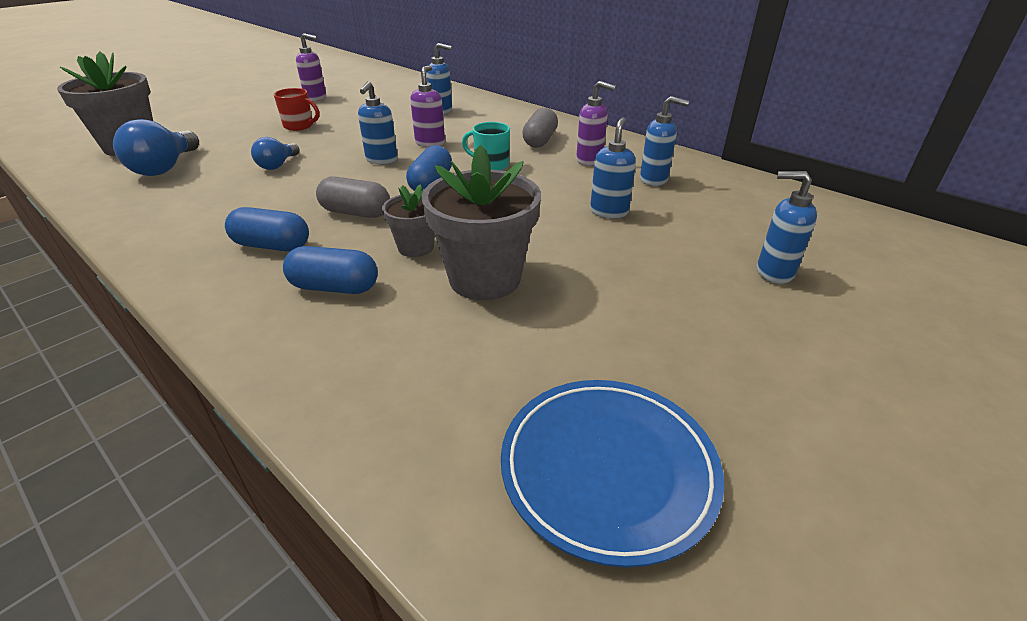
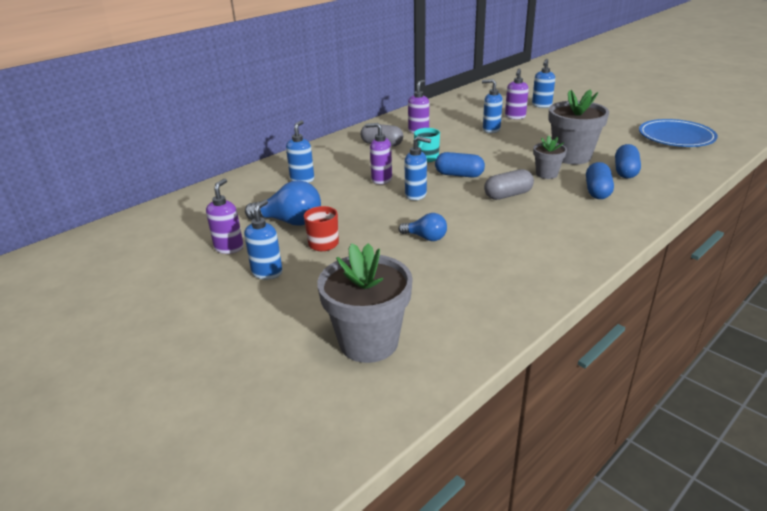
camera: 85 degrees left, 5 degrees down
blue light bulb [113,119,199,176] -> blue light bulb moved to [245,180,321,226]
blue capsule [225,207,309,251] -> blue capsule moved to [615,144,641,178]
grey capsule [316,176,390,218] -> grey capsule turned 45 degrees clockwise [484,169,534,200]
blue soap dispenser [640,96,689,186] -> blue soap dispenser moved to [244,199,283,279]
none -> purple soap dispenser [505,69,529,119]

